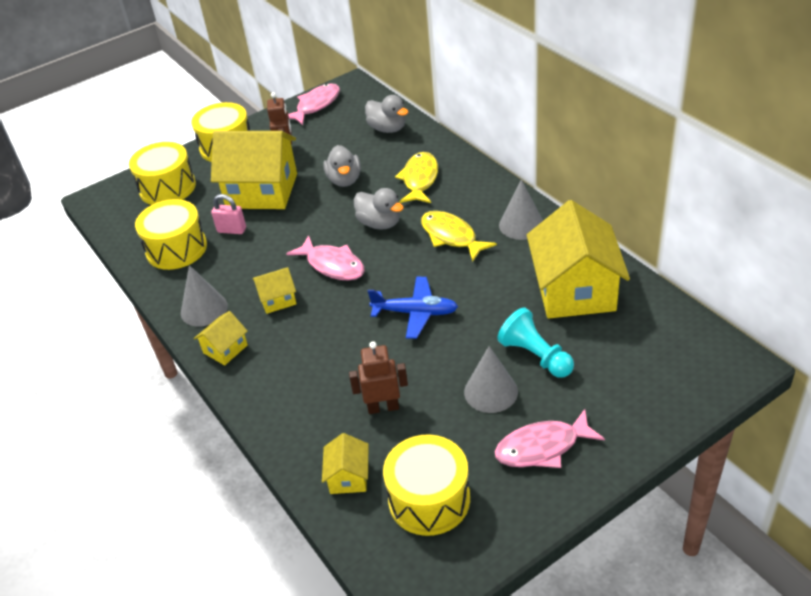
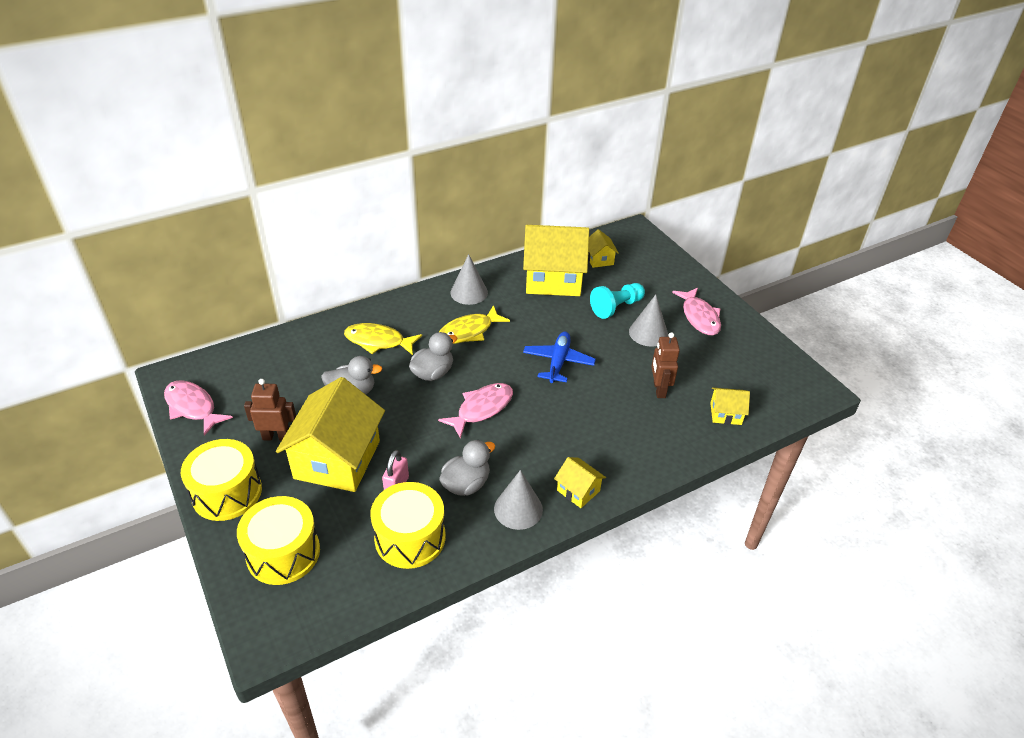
camera: 90 degrees left, 0 degrees up
yellow house [253,267,297,314] -> yellow house moved to [588,229,619,268]
grey duck [365,95,408,133] -> grey duck moved to [439,440,495,496]
yellow drum [383,434,470,536] -> none

